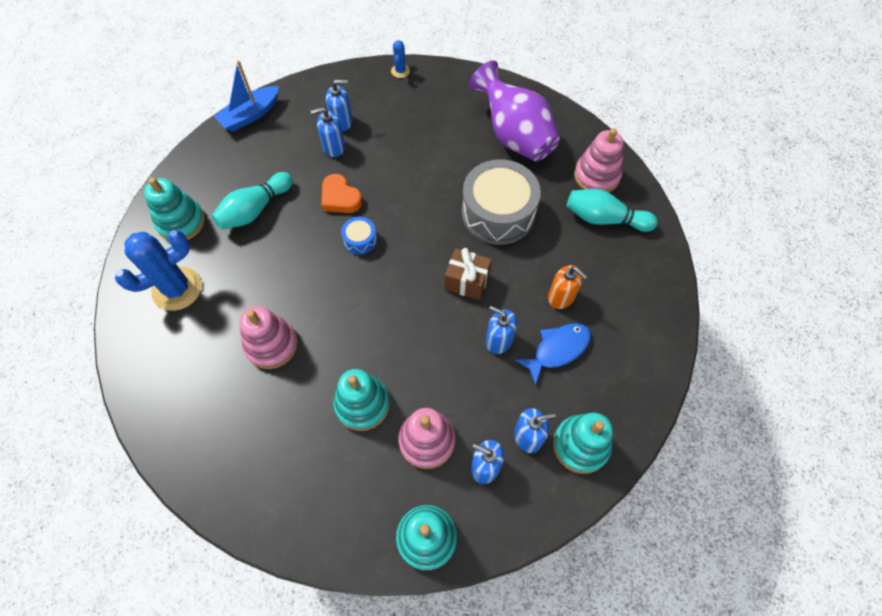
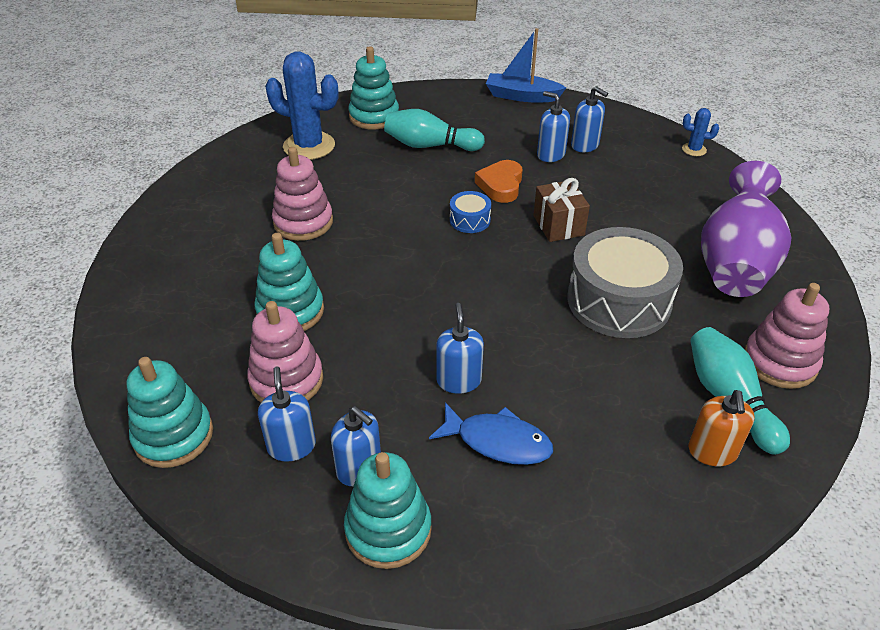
camera: 55 degrees right, 20 degrees down
blue cactus [391,40,410,78] -> blue cactus turned 45 degrees clockwise [682,108,719,156]
brown gift [445,248,492,300] -> brown gift moved to [533,178,590,242]
orange soap dispenser [548,265,587,309] -> orange soap dispenser moved to [688,390,755,466]

